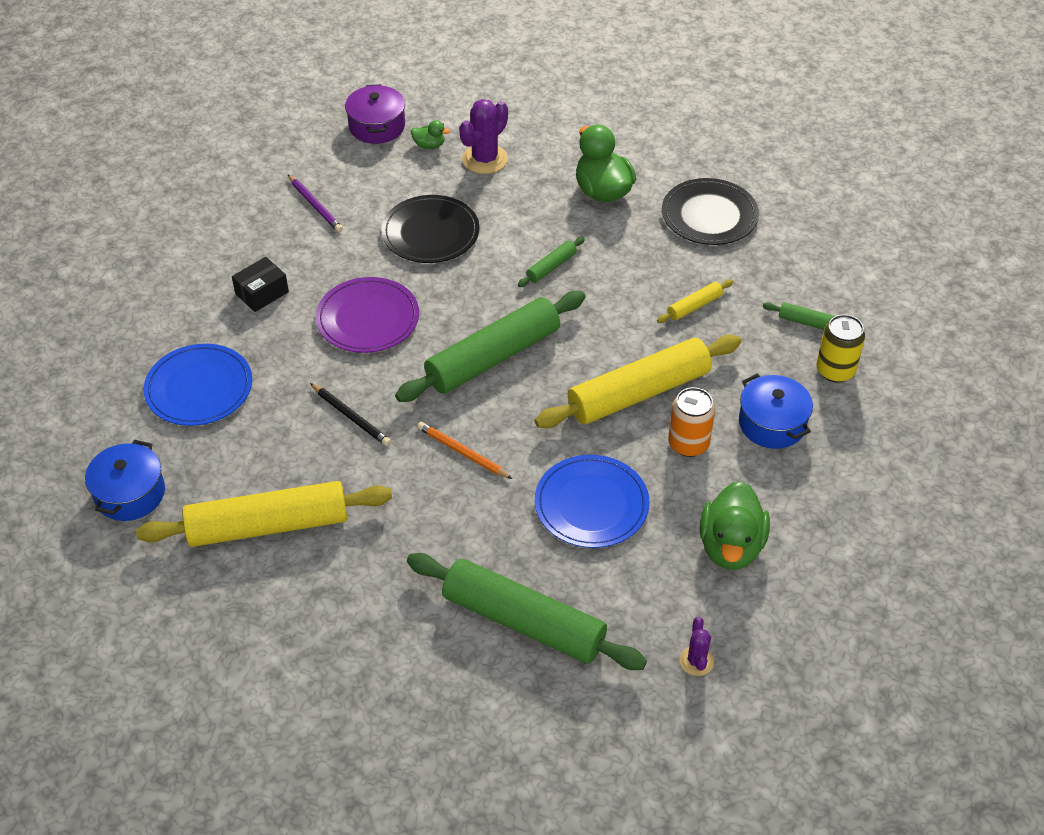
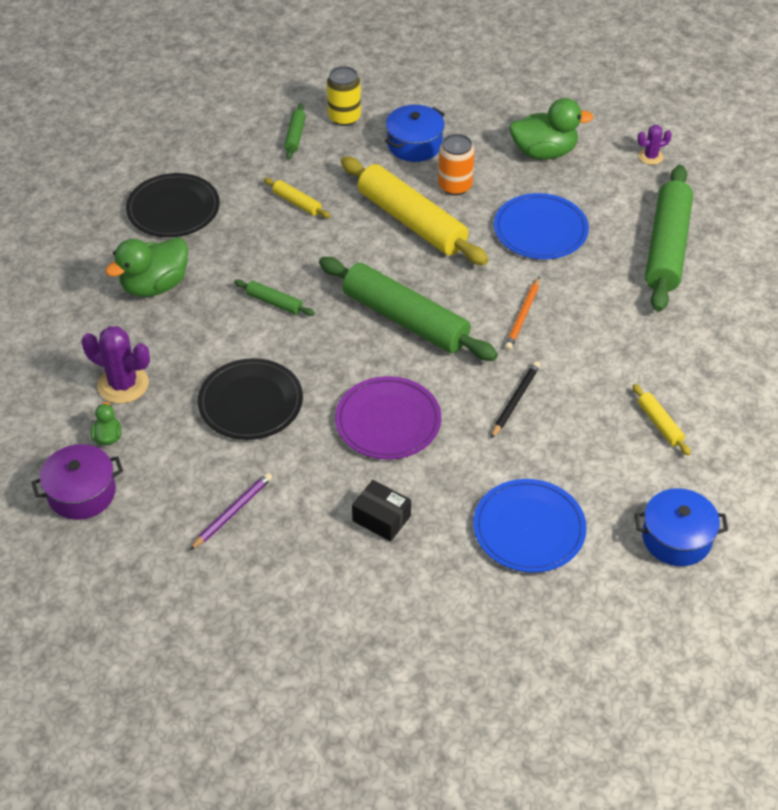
camera: 105 degrees left, 0 degrees up
yellow rolling pin [136,481,392,547] -> yellow rolling pin [632,384,691,456], size x0.43

